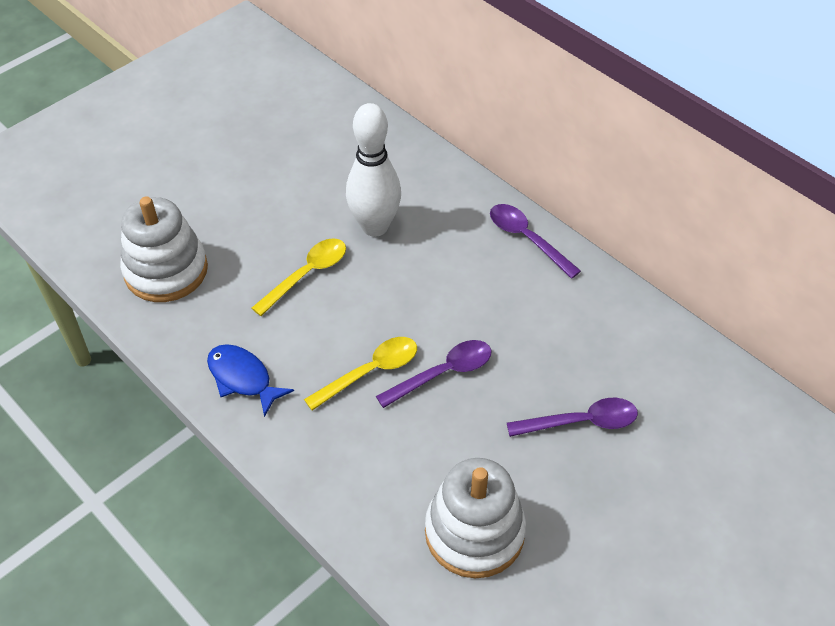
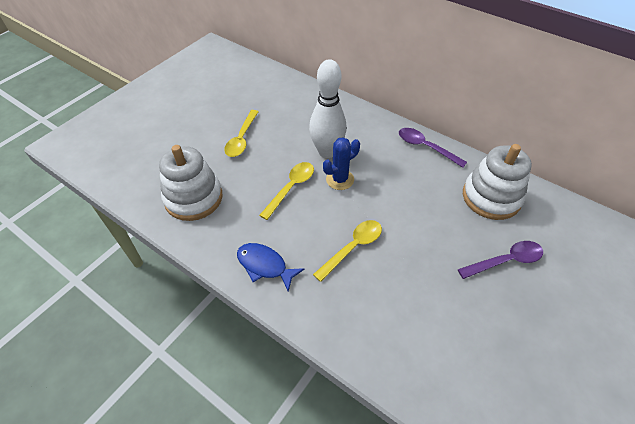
camera: 10 degrees left, 0 degrees up
purple spoon [376,340,492,408] -> none
white stacking toy [425,458,526,578] -> white stacking toy moved to [463,144,532,220]
none -> yellow spoon [224,110,259,157]
none -> blue cactus [323,137,360,190]

